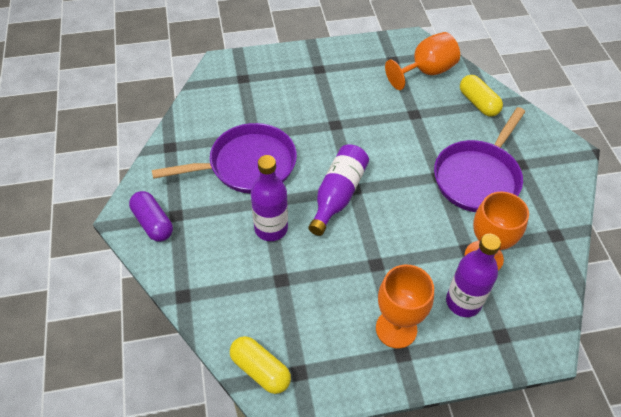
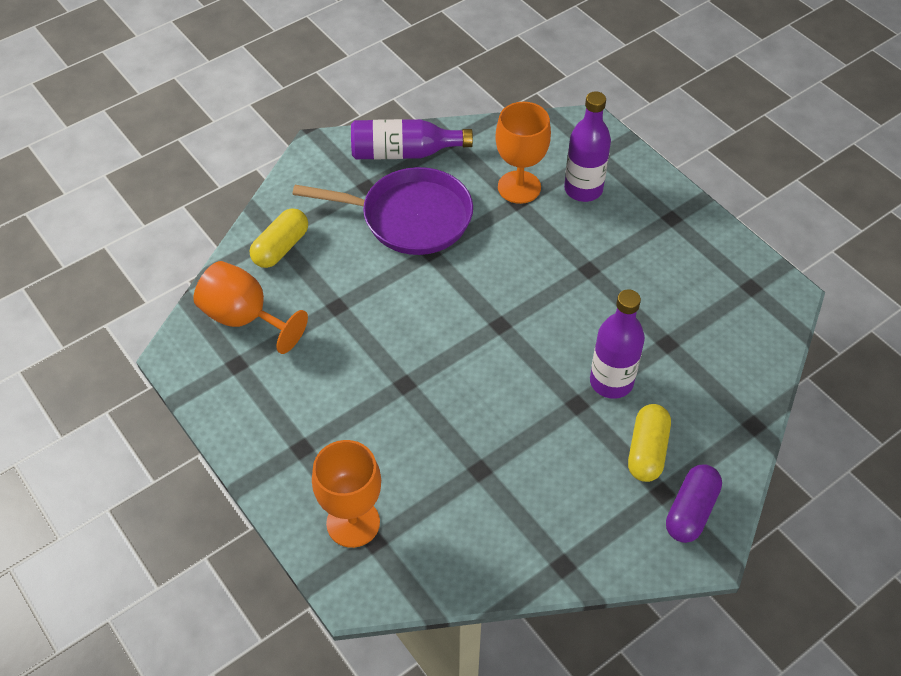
camera: 115 degrees left, 0 degrees up
purple pan [152,123,297,193] -> none
yellow capsule [230,336,291,394] -> yellow capsule moved to [628,404,671,482]
purple bottle [308,145,369,236] -> purple bottle moved to [351,119,473,159]
orange goblet [376,265,434,349] -> orange goblet moved to [312,440,381,548]

